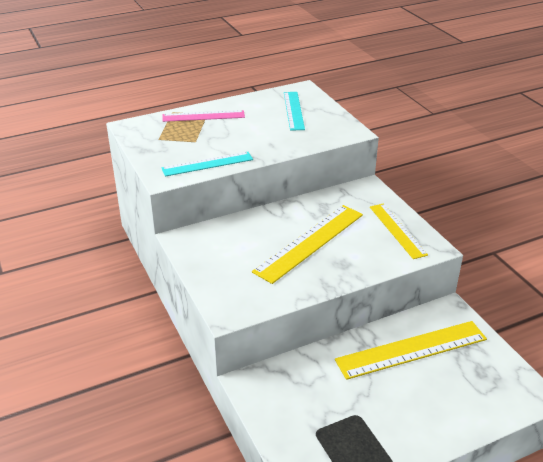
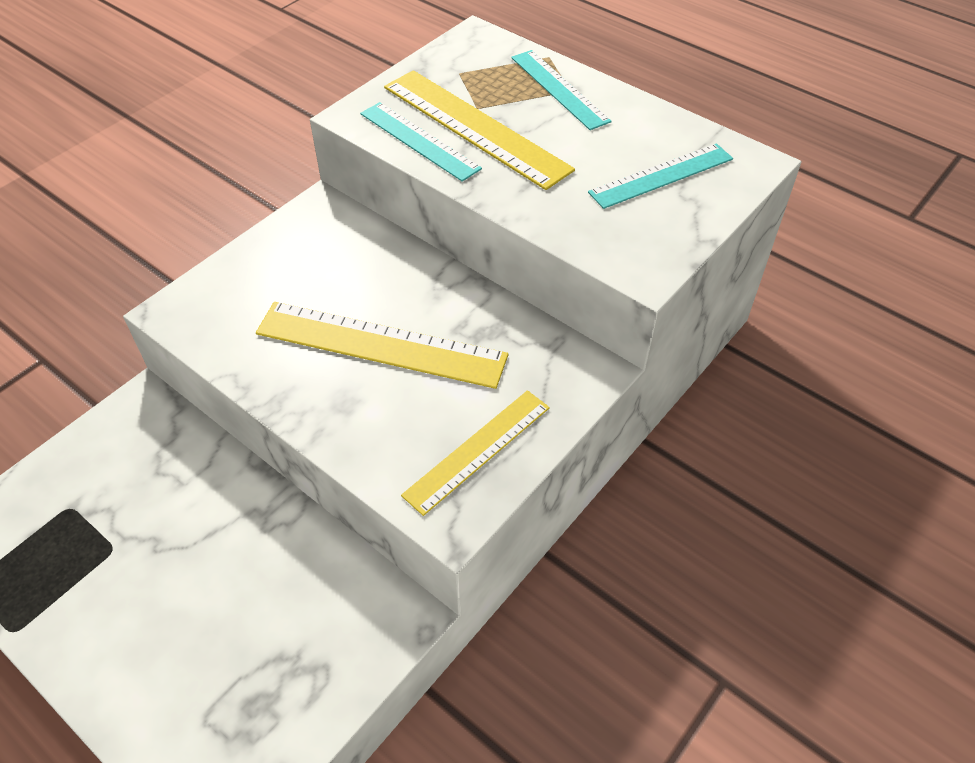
camera: 65 degrees right, 15 degrees up
pink ruler [162,110,245,122] -> turquoise ruler [511,50,612,130]
yellow ruler [335,321,487,380] -> yellow ruler moved to [384,70,575,190]

